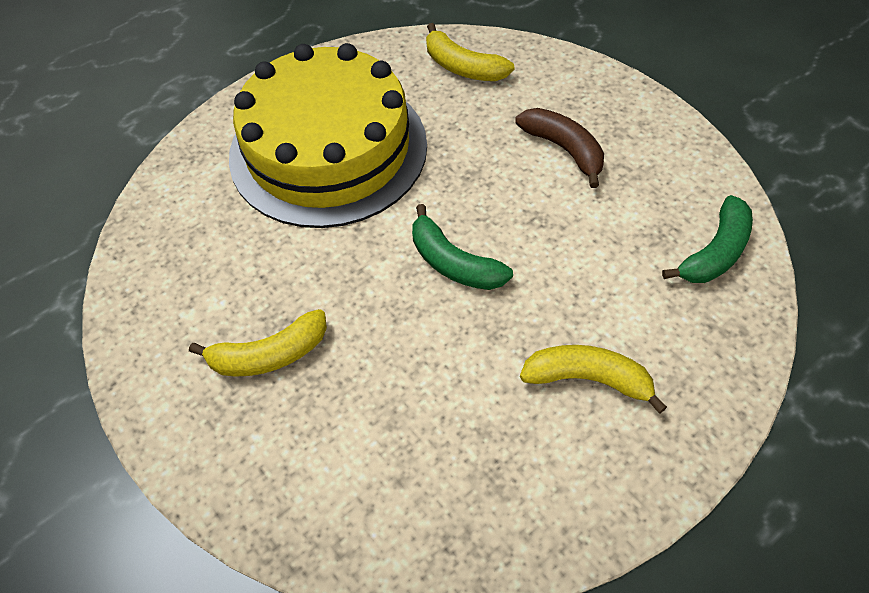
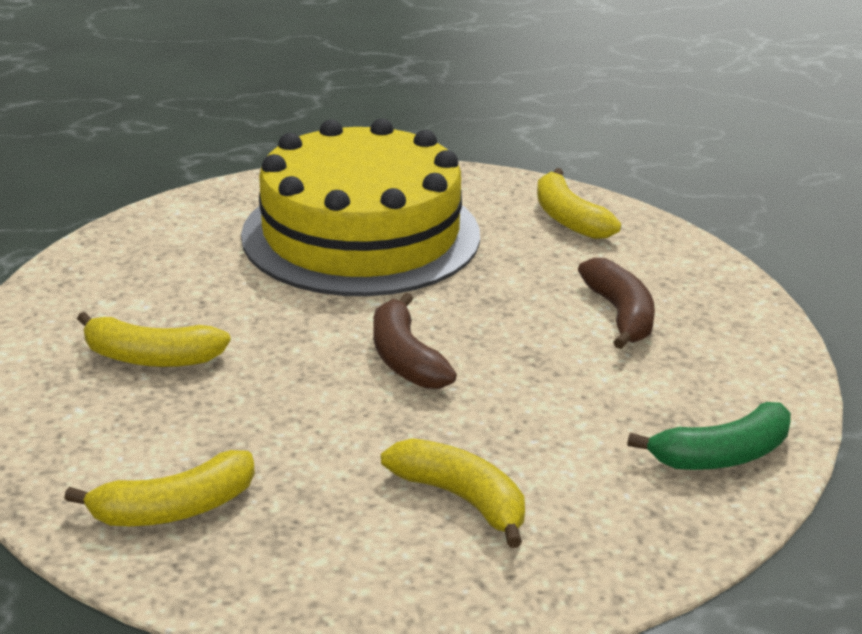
camera: 25 degrees right, 25 degrees down
green banana [412,204,513,290] -> brown banana [373,292,457,389]
none -> yellow banana [64,450,255,526]

